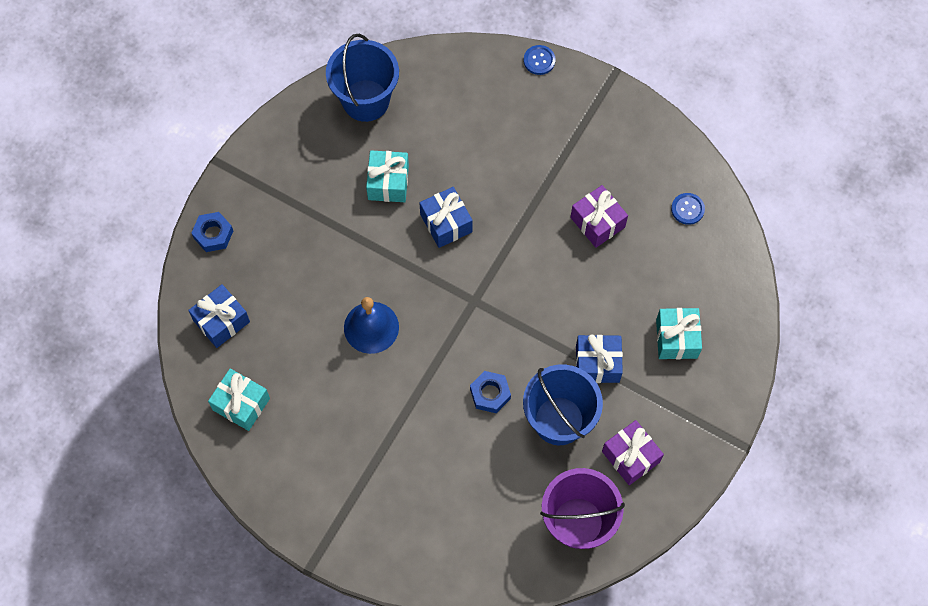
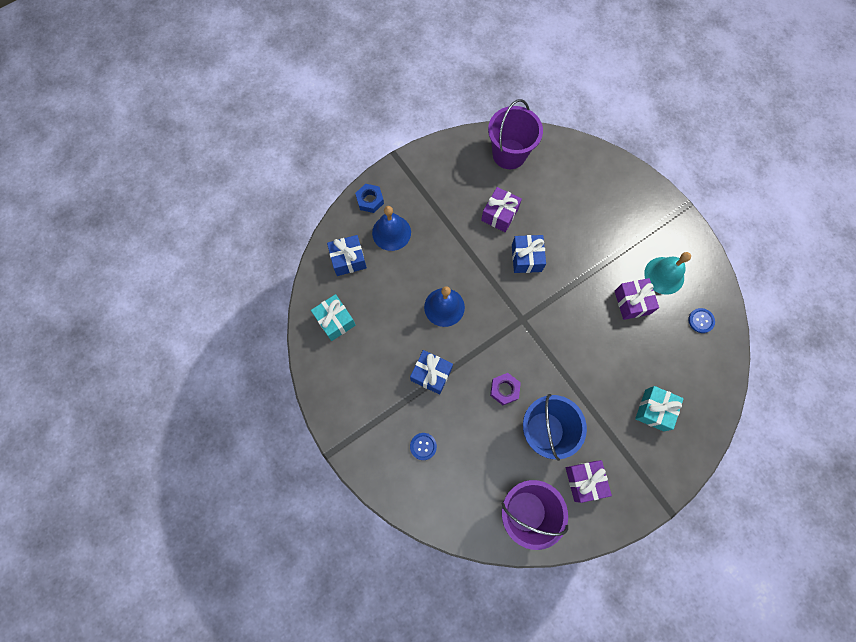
camera: 25 degrees right, 5 degrees up
blue bucket [326,34,399,122] -> purple bucket [488,99,543,169]
turquoise gift [366,150,409,202] -> purple gift [481,187,522,232]
blue nut [470,371,511,413] -> purple nut [490,373,521,405]
blue button [524,45,555,75] -> blue button moved to [410,433,437,460]
blue gift [576,334,623,383] -> blue gift moved to [410,350,453,394]
none -> blue bell [372,206,411,251]
none -> turquoise bell [644,252,691,295]

